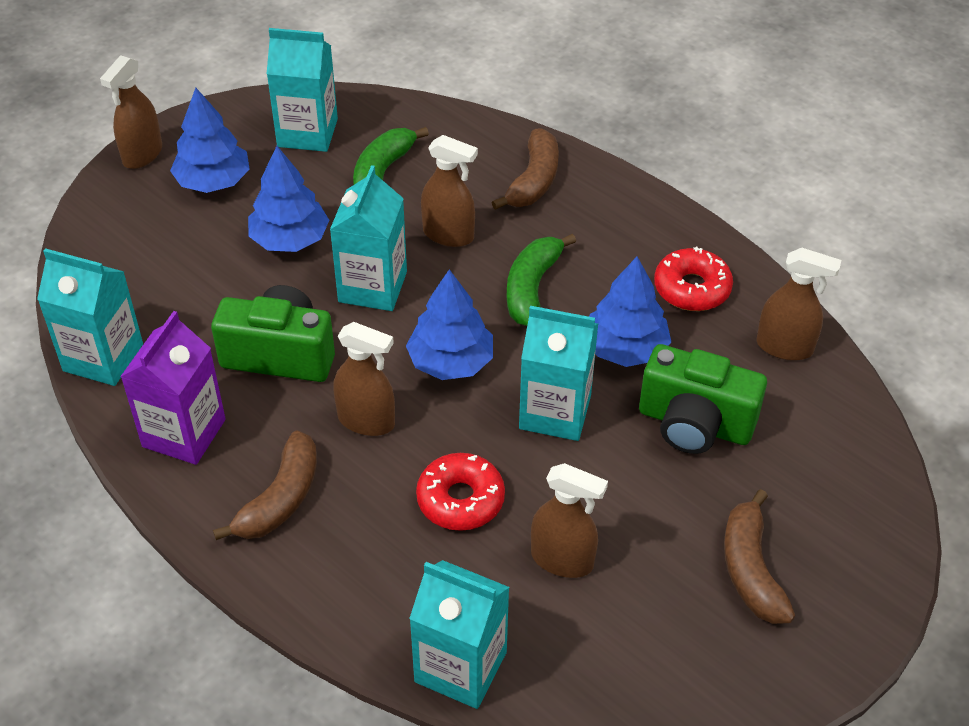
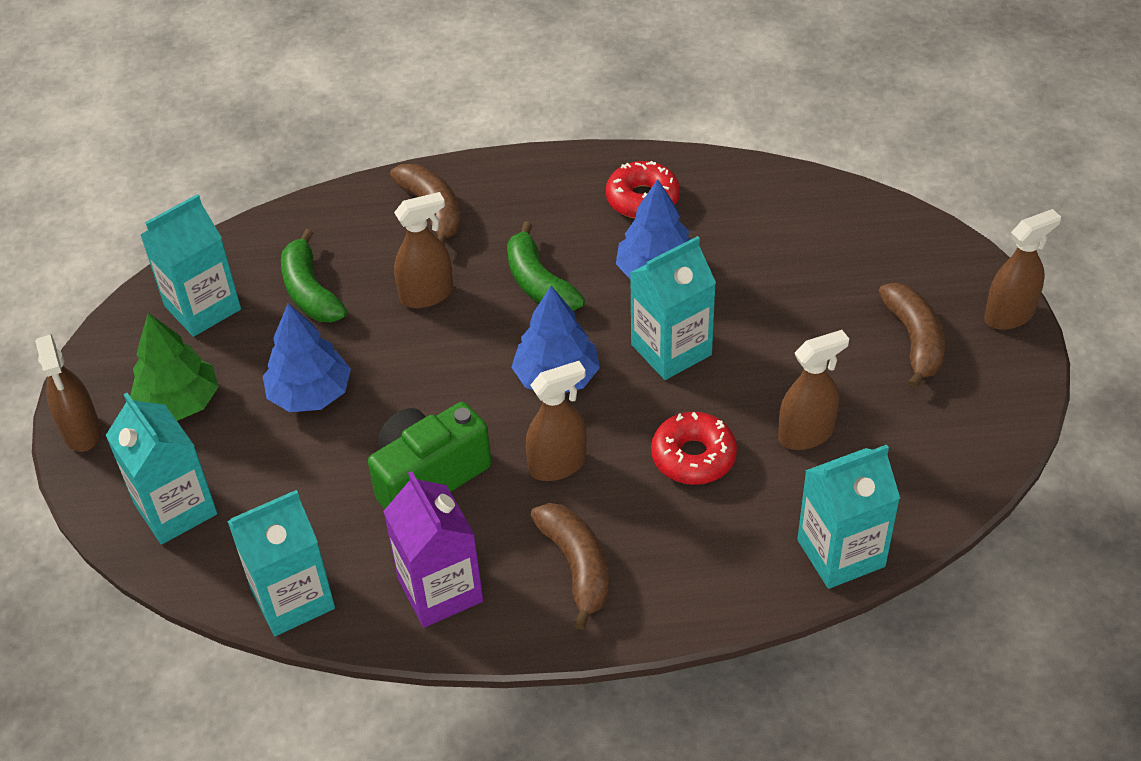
camera: 45 degrees left, 0 degrees up
blue tree [170,88,250,193] -> green tree [130,313,219,421]
turquoise carton [330,165,407,311] -> turquoise carton moved to [105,393,217,545]
green camera [639,344,767,454] -> none
brown banana [724,489,795,624] -> brown banana turned 135 degrees counterclockwise [878,283,945,389]
brown spray bottle [757,248,841,361] -> brown spray bottle moved to [984,209,1061,330]

